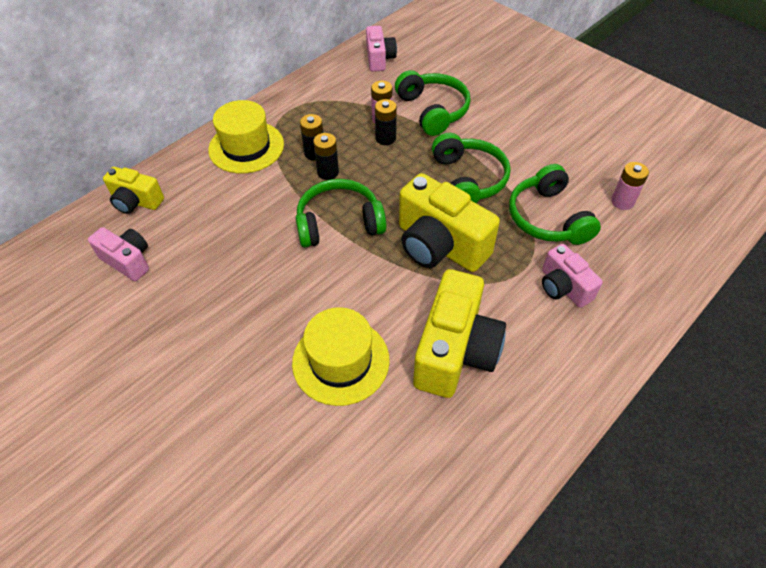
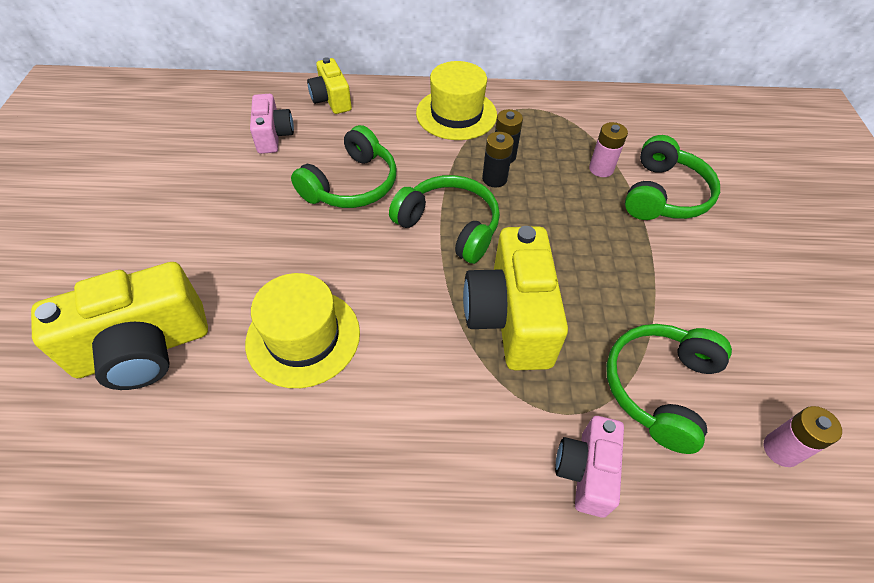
camera: 45 degrees right, 0 degrees up
pink camera [366,26,397,72] -> none
black battery [375,99,397,145] -> none
yellow camera [413,269,506,398] -> yellow camera moved to [31,262,208,390]
green headphones [432,133,511,203] -> green headphones moved to [291,125,397,208]

